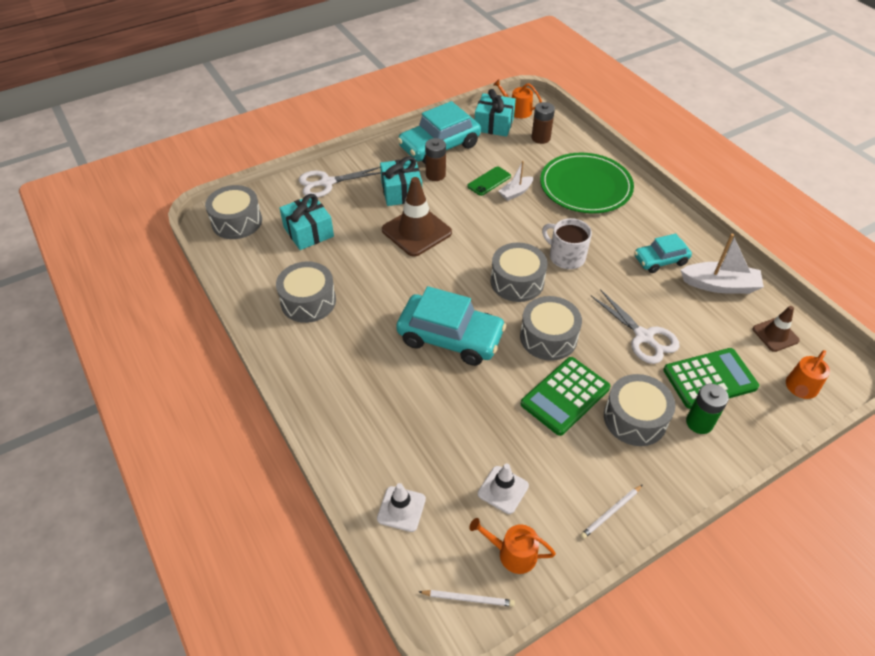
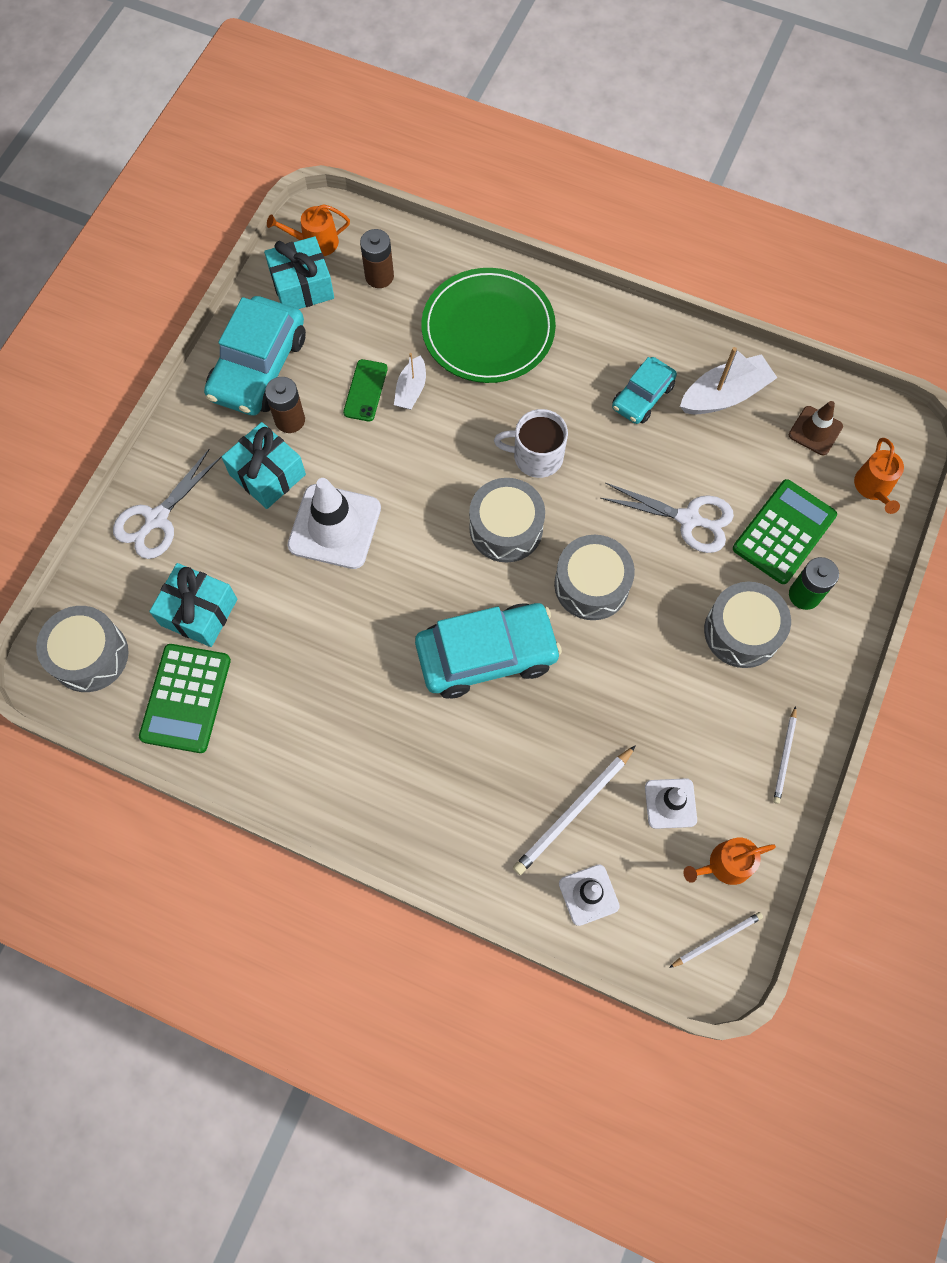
camera: 35 degrees left, 20 degrees up
grey drum [276,262,336,323] -> none
brown traffic cone [382,177,452,257] -> white traffic cone [287,478,381,569]
green calculator [521,357,610,436] -> green calculator moved to [139,644,231,753]
none -> white pencil [513,745,636,875]

